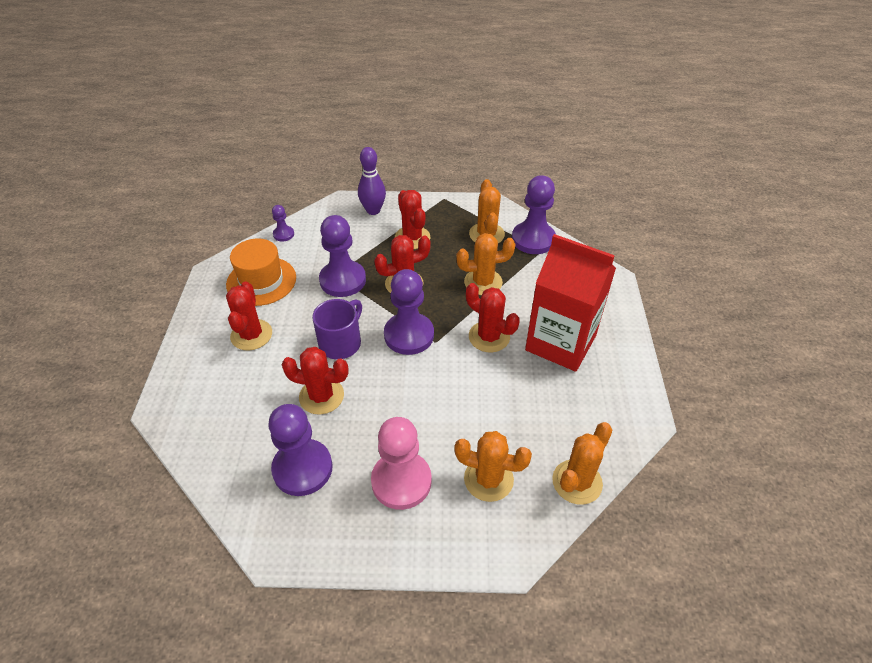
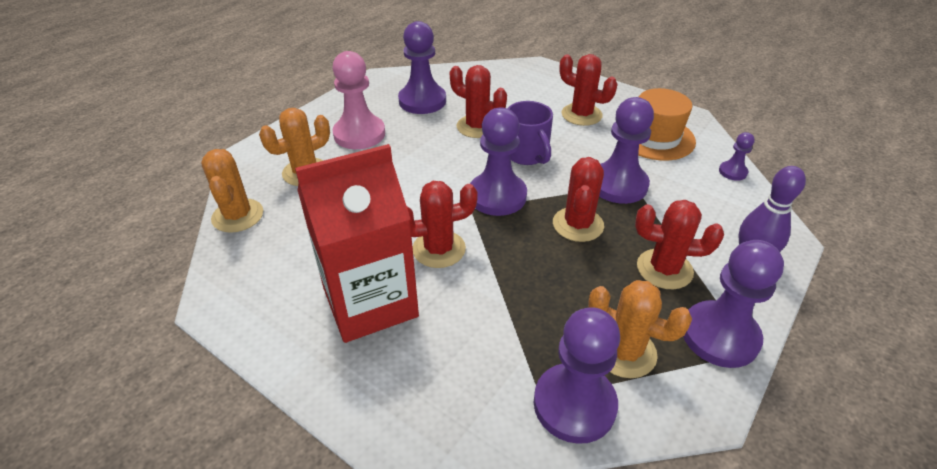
camera: 125 degrees right, 5 degrees down
red cactus [281,347,349,415] -> red cactus turned 75 degrees clockwise [450,65,507,138]
orange cactus [456,233,515,295] -> none
none -> purple pawn [683,240,784,368]

